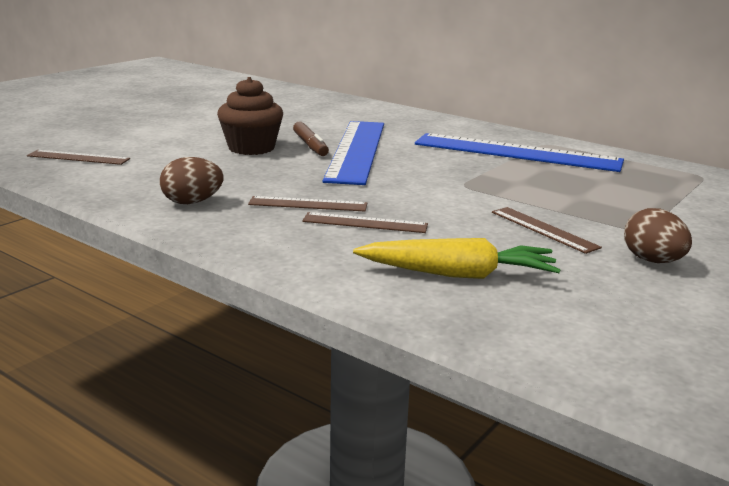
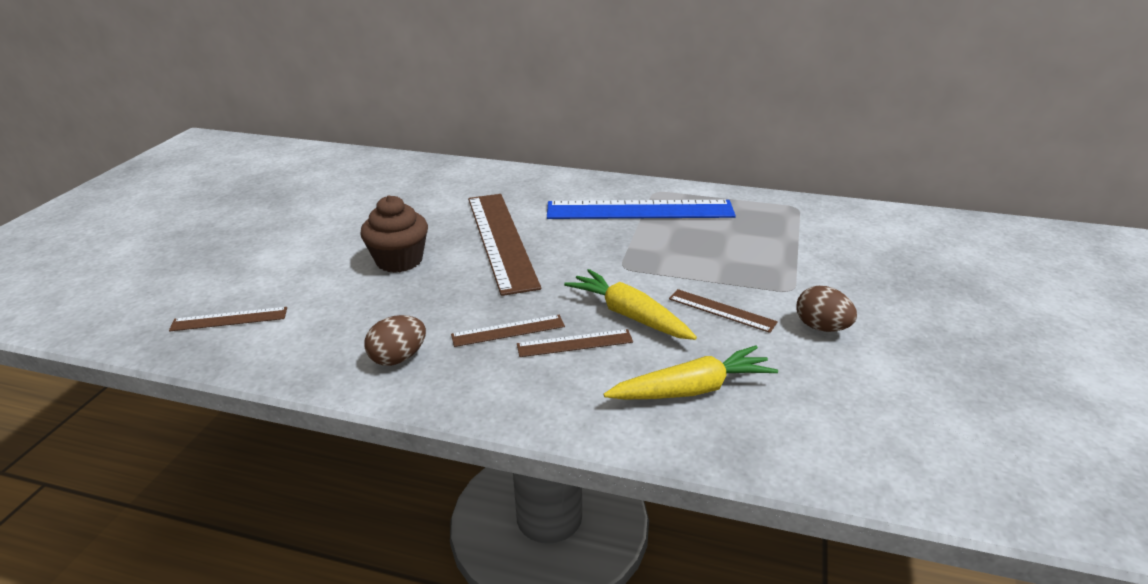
camera: 20 degrees left, 10 degrees up
brown marker [293,121,329,156] -> none
blue ruler [323,121,384,185] -> brown ruler [468,194,541,296]
none -> yellow carrot [564,269,697,340]

